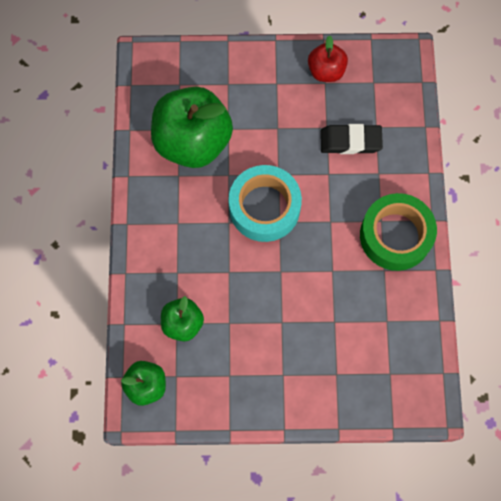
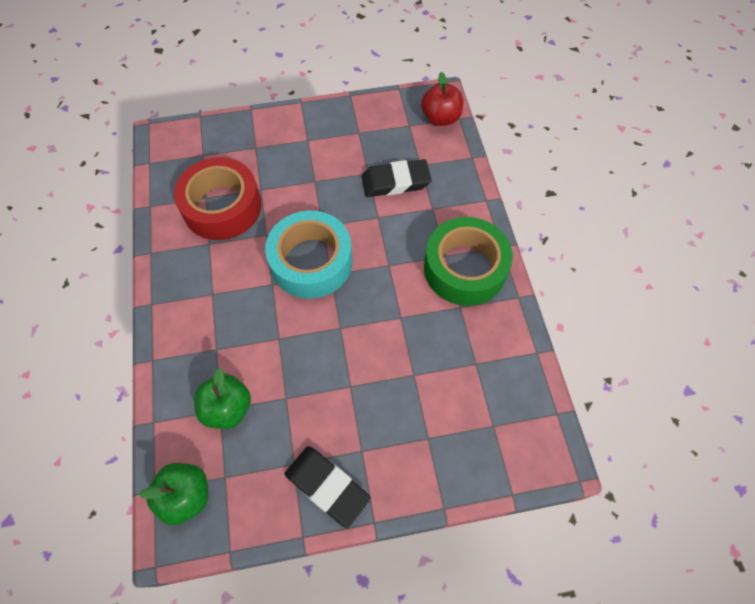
camera: 10 degrees left, 10 degrees down
green apple [151,87,233,168] -> red tape [174,157,262,240]
red apple [308,35,348,82] -> red apple moved to [421,72,464,126]
none -> black eraser [285,446,371,528]

